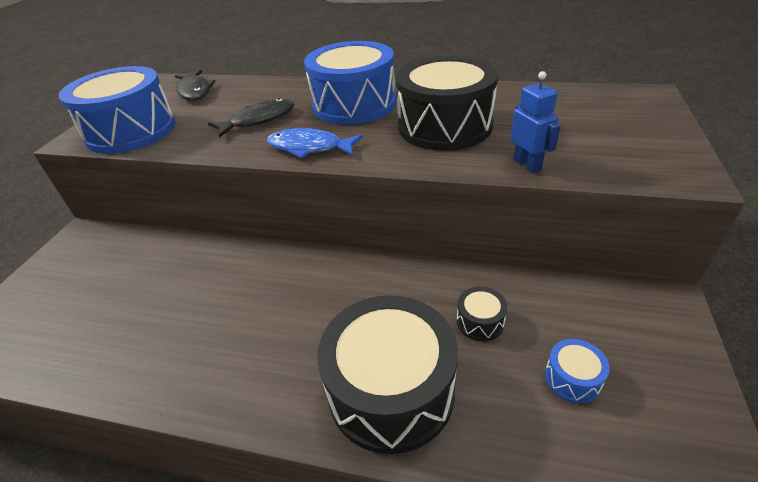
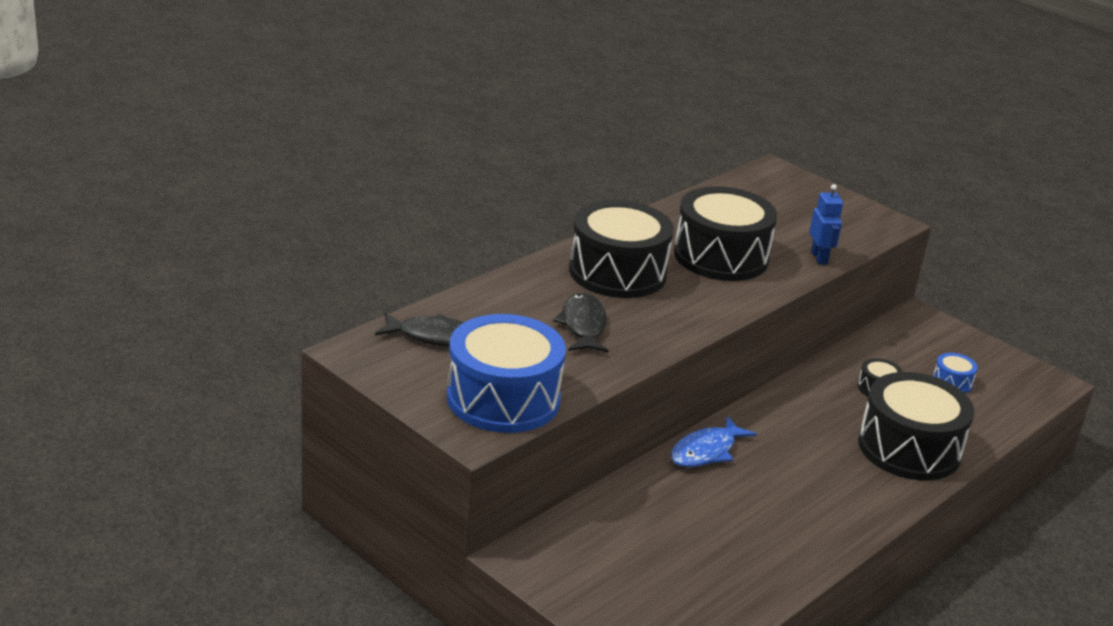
camera: 65 degrees left, 10 degrees down
blue fish [267,128,363,158] -> blue fish moved to [671,416,757,467]
blue drum [304,41,396,125] -> black drum [569,200,674,298]
blue robot [510,71,561,173] -> blue robot turned 75 degrees clockwise [809,184,843,264]

